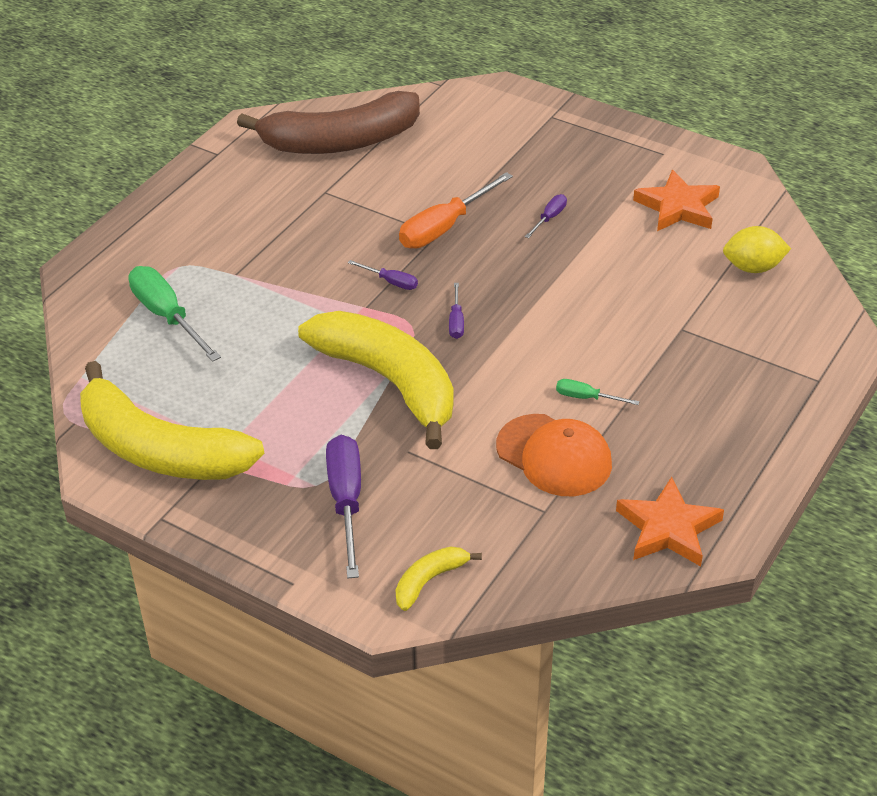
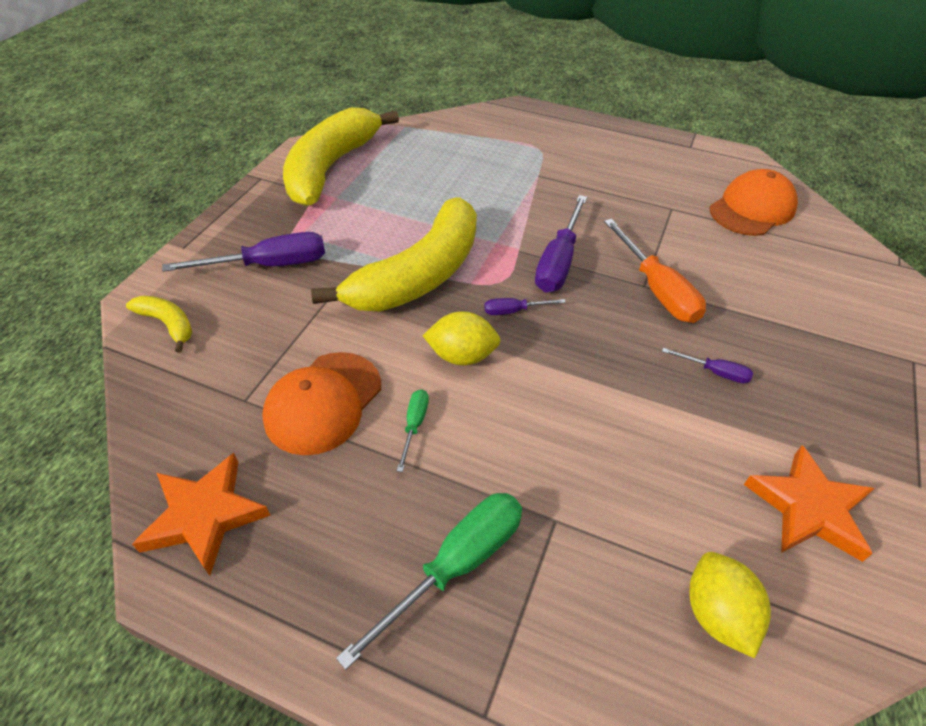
camera: 80 degrees right, 5 degrees up
green screwdriver [128,266,221,362] -> green screwdriver moved to [336,493,522,670]
brown banana [237,91,420,154] -> orange cap [710,169,798,236]
purple screwdriver [348,260,418,290] -> purple screwdriver [535,195,587,292], size x2.01
orange screwdriver [399,172,513,248] -> orange screwdriver turned 150 degrees counterclockwise [604,219,706,323]
none -> yellow lemon [423,311,501,365]

